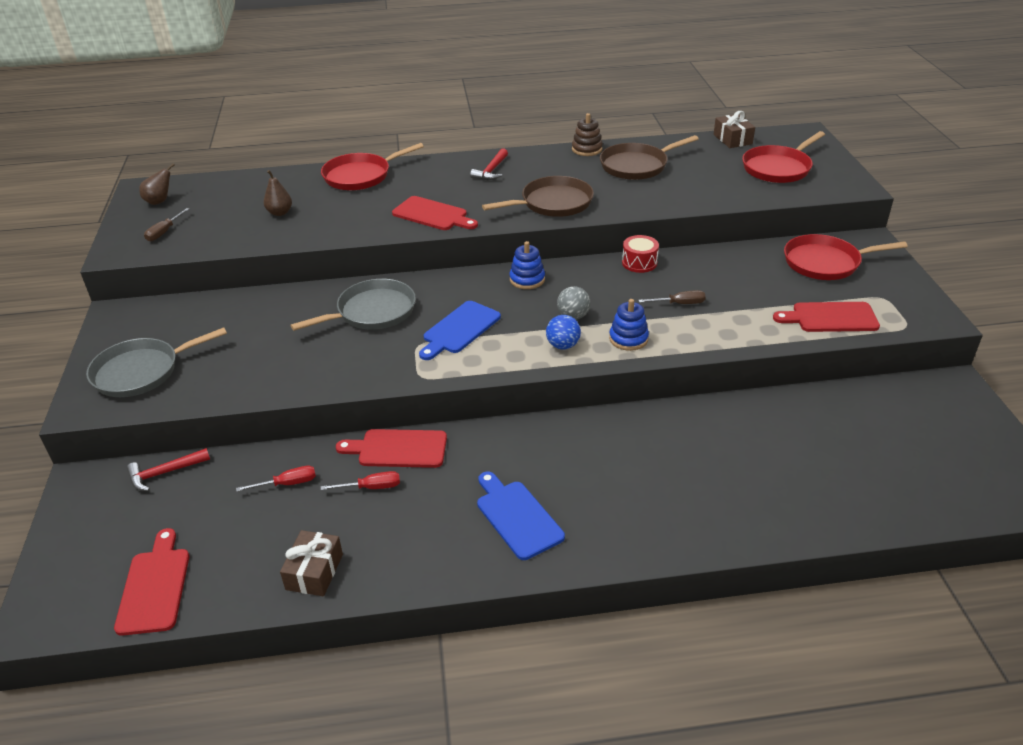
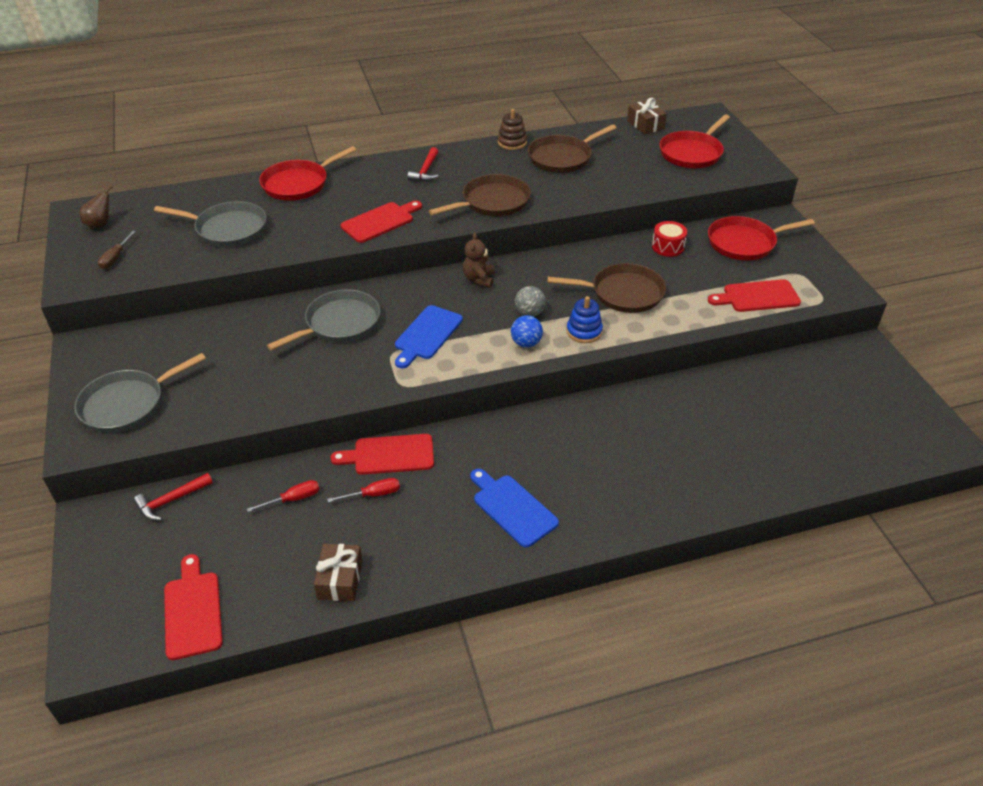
camera: 10 degrees left, 5 degrees up
brown pear [264,170,292,216] -> grey pan [154,201,267,247]
red cutting board [392,196,478,230] -> red cutting board turned 60 degrees counterclockwise [341,201,422,243]
blue stacking toy [509,241,545,289] -> brown teddy bear [463,233,495,288]
red drum [622,235,659,273] -> red drum moved to [652,221,687,257]
brown screwdriver [639,290,706,304] -> brown pan [547,263,666,313]

